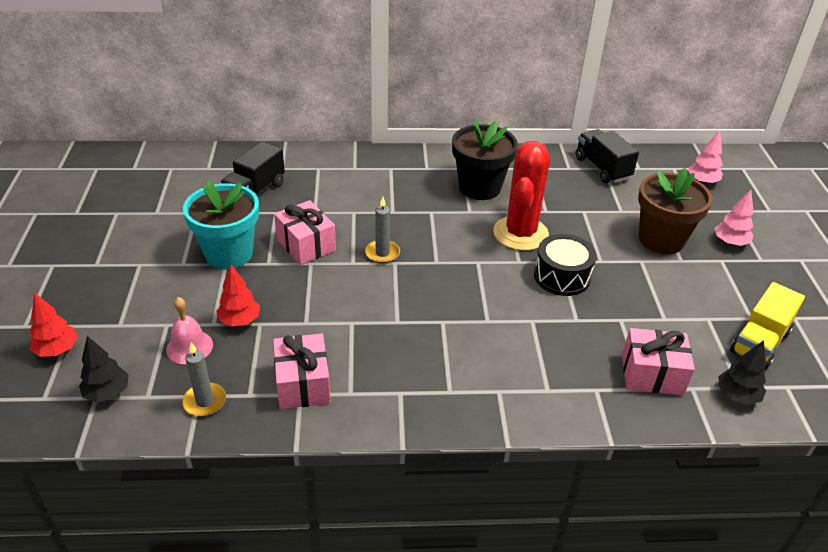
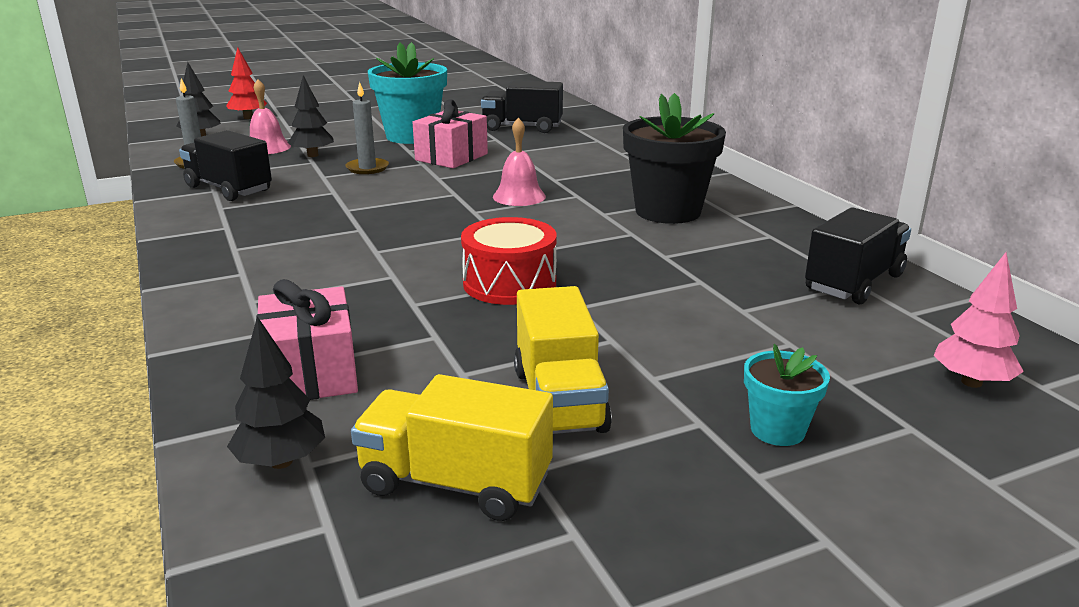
camera: 70 degrees right, 15 degrees down
red tree [216,264,260,326] -> black tree [288,75,334,157]
pink gift [273,333,331,409] -> black truck [179,130,272,201]
grey candle [365,197,400,263] -> grey candle moved to [345,82,389,174]
red cactus [493,141,550,251] -> none
black drum [534,234,596,296] -> red drum [461,217,557,305]
brown flower pot [638,168,713,254] -> none
pink tree [715,190,754,246] -> turquoise flower pot [744,344,830,446]
none -> pink bell [493,117,546,206]
none -> yellow truck [514,286,612,434]

